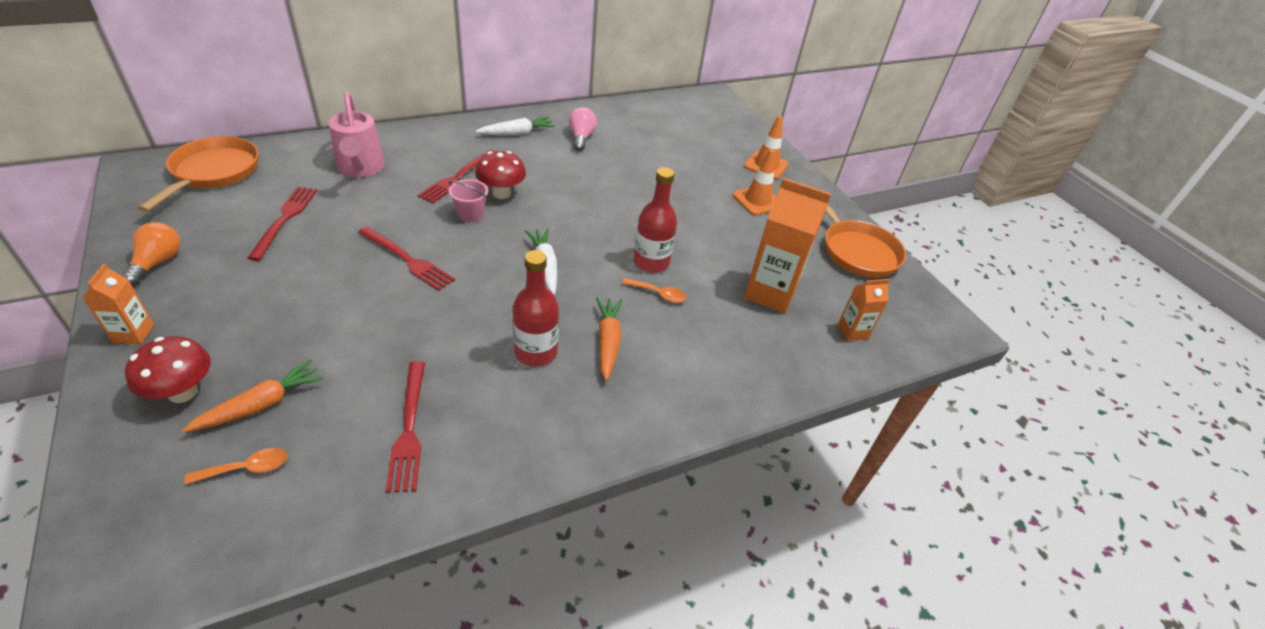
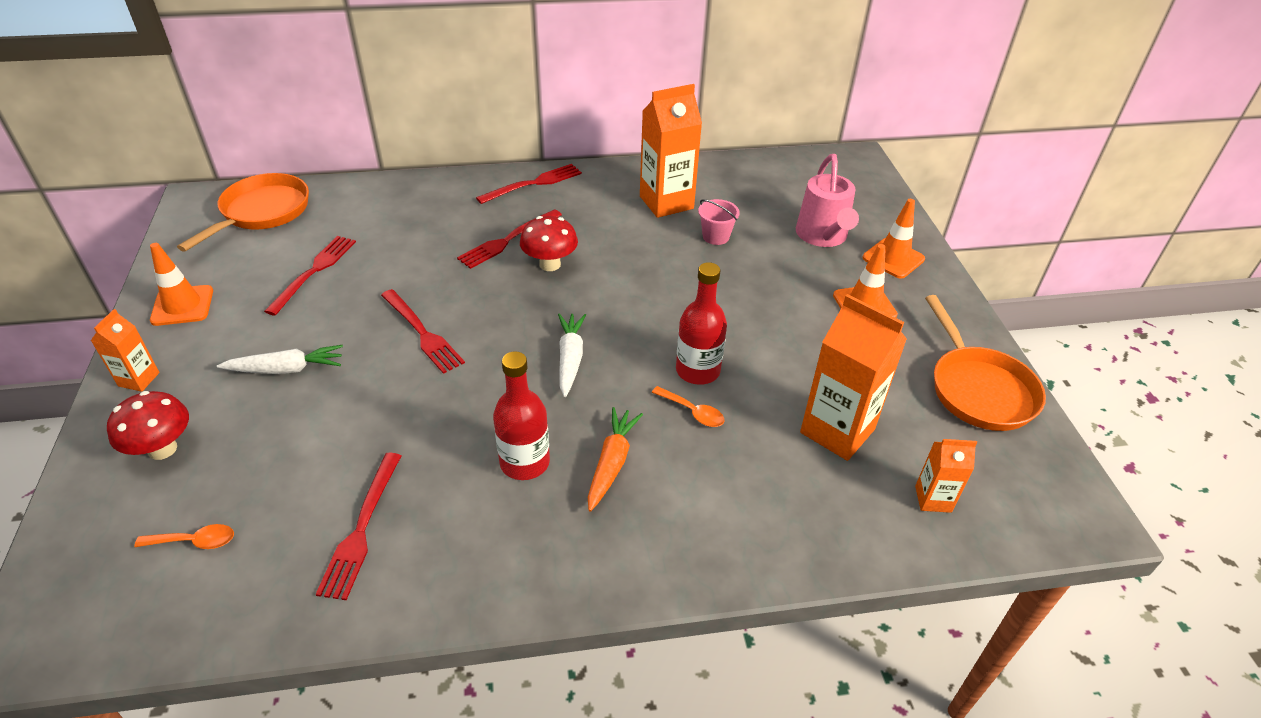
camera: 20 degrees right, 0 degrees up
orange light bulb [122,222,181,285] -> orange traffic cone [150,243,213,326]
orange carrot [182,359,324,432] -> none
pink watering can [329,92,385,177] -> pink watering can moved to [796,154,859,247]
pink bucket [448,179,488,222] -> pink bucket moved to [698,199,740,245]
white carrot [475,117,555,135] -> white carrot moved to [217,345,343,374]
pink light bulb [569,107,597,151] -> orange carton [640,84,702,218]
none -> red fork [476,164,582,204]

